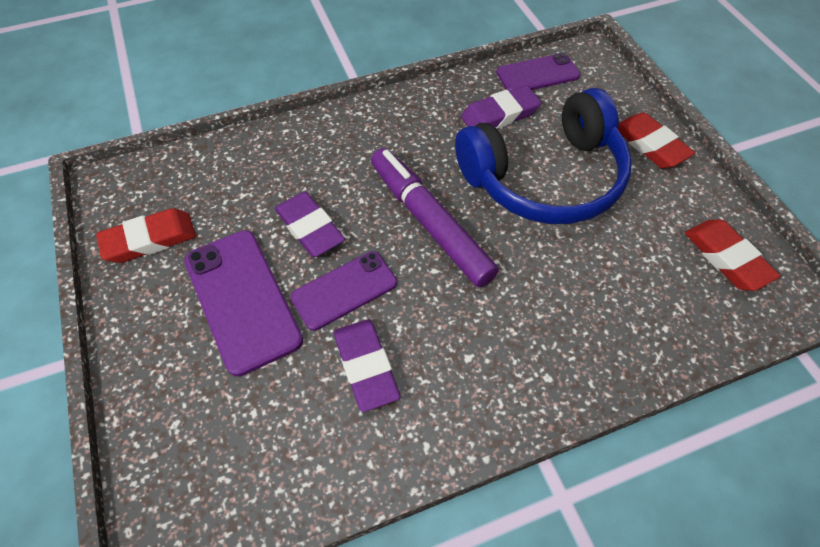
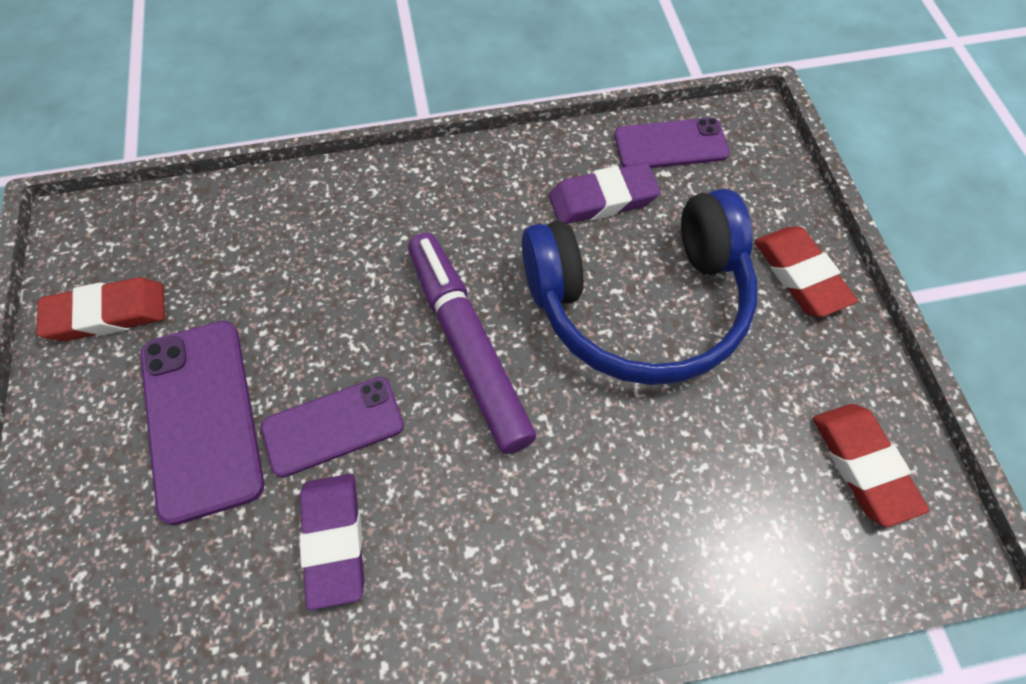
camera: 10 degrees right, 5 degrees up
purple eraser [274,192,345,257] -> none

